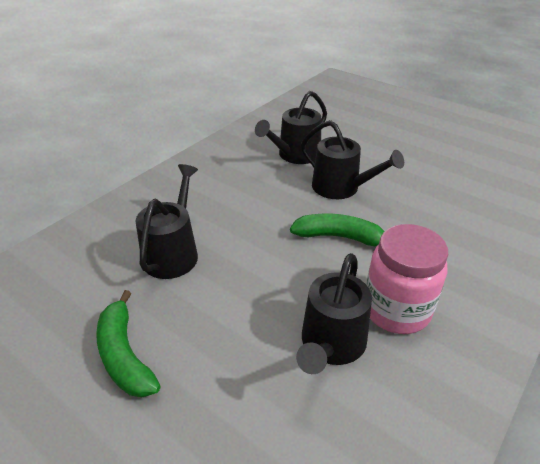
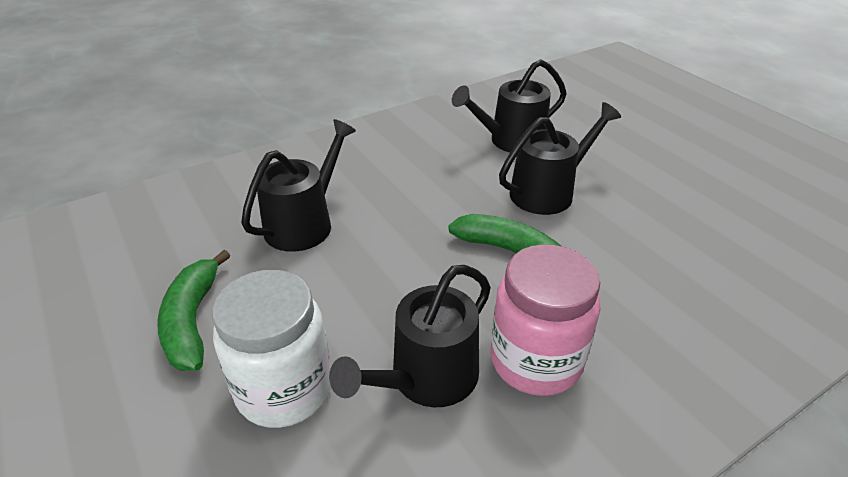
camera: 20 degrees right, 0 degrees up
black watering can [301,120,404,199] -> black watering can turned 90 degrees counterclockwise [499,102,621,215]
none -> white jar [212,270,331,428]

